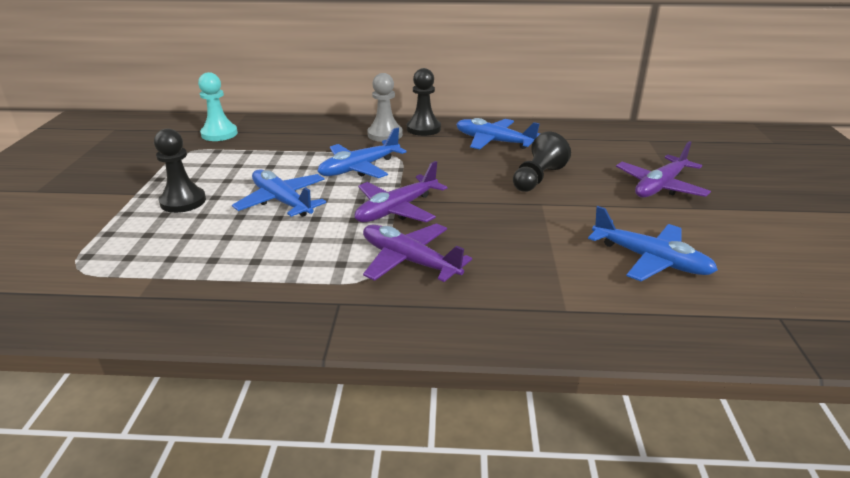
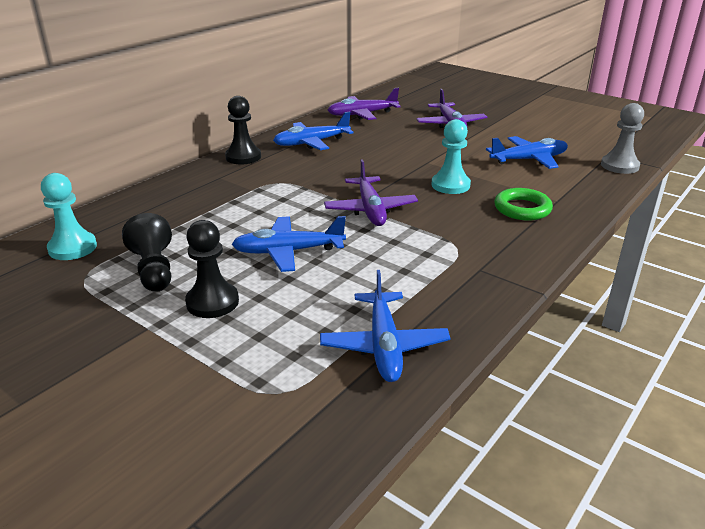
camera: 55 degrees left, 0 degrees up
blue plane [317,128,406,178] -> blue plane moved to [320,270,451,382]
purple plane [363,223,472,282] -> purple plane moved to [328,88,401,120]
grey pawn [367,73,403,142] -> grey pawn moved to [601,103,644,174]
black pawn [513,132,571,192] -> black pawn moved to [122,213,172,292]
none -> turquoise pawn [432,119,471,194]
none -> green ring [494,188,553,221]

